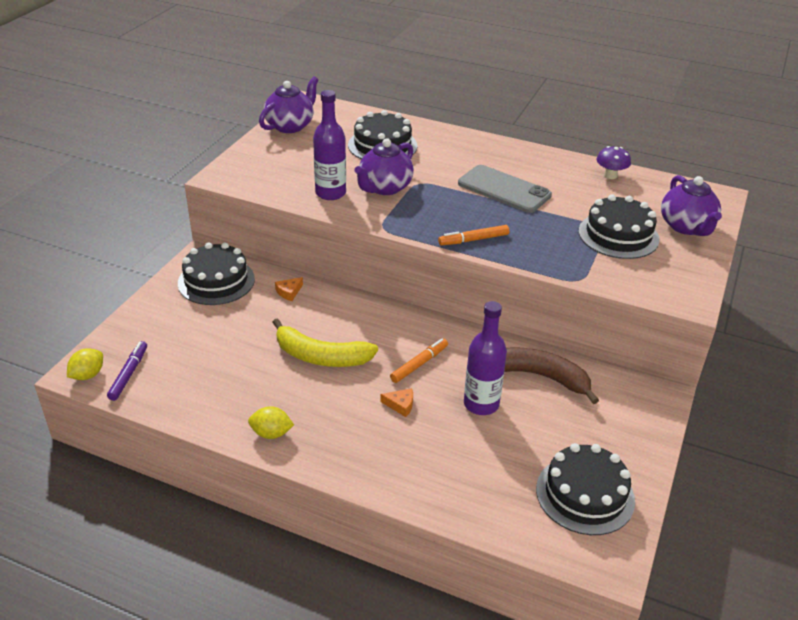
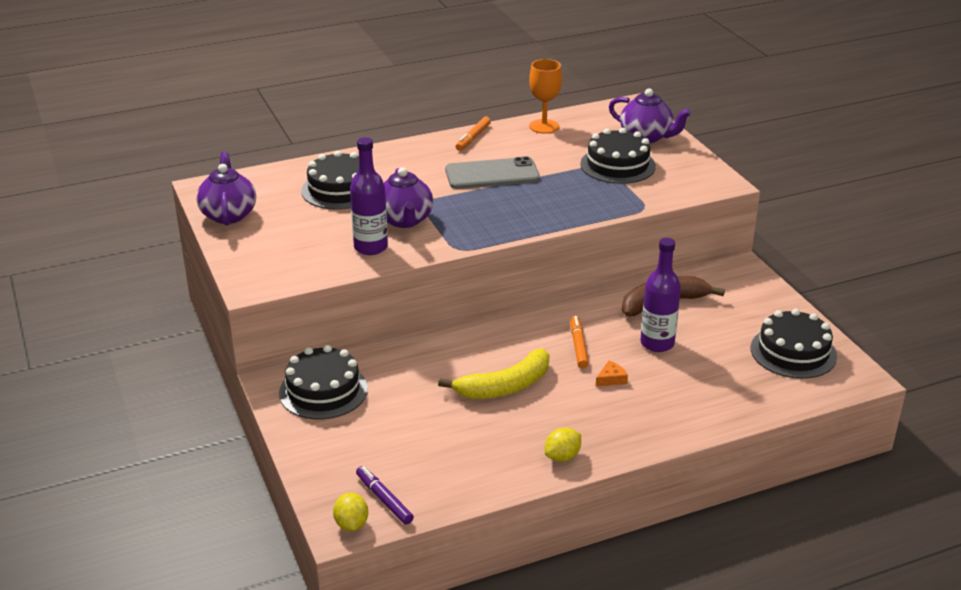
camera: 45 degrees left, 5 degrees down
orange cheese [275,277,303,301] -> none
orange marker [438,225,509,245] -> orange marker moved to [456,117,491,151]
purple mushroom [597,146,631,179] -> orange goblet [529,59,562,134]

